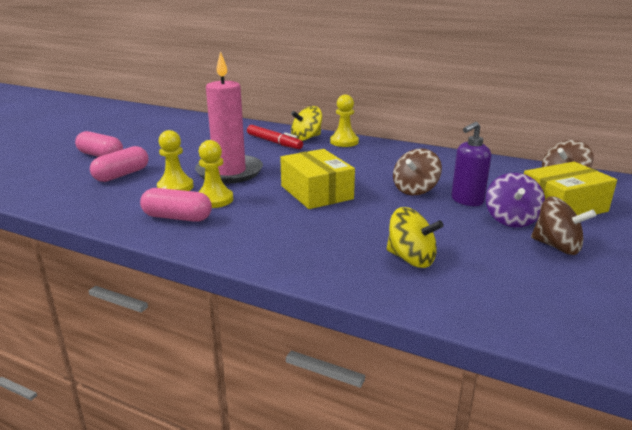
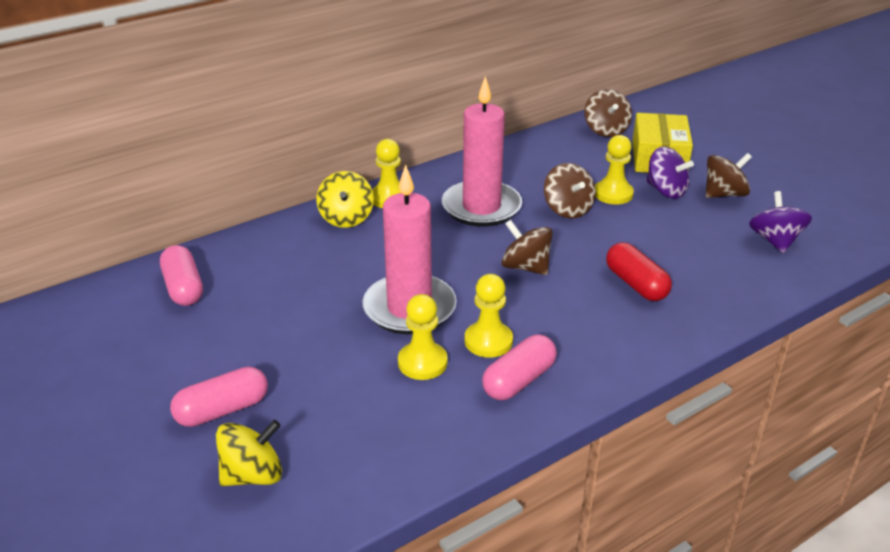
camera: 60 degrees left, 10 degrees up
pink capsule [90,146,149,182] -> pink capsule moved to [160,245,203,306]
red marker [247,125,303,149] -> none
yellow box [280,149,355,209] -> brown spinning top [501,220,553,275]
yellow spinning top [386,207,443,268] -> yellow spinning top moved to [216,420,282,486]
purple soap dispenser [451,122,491,206] -> yellow pawn [595,135,634,204]
none -> pink candle [442,76,522,227]
none -> red capsule [606,242,672,301]
none -> purple spinning top [749,191,812,253]

